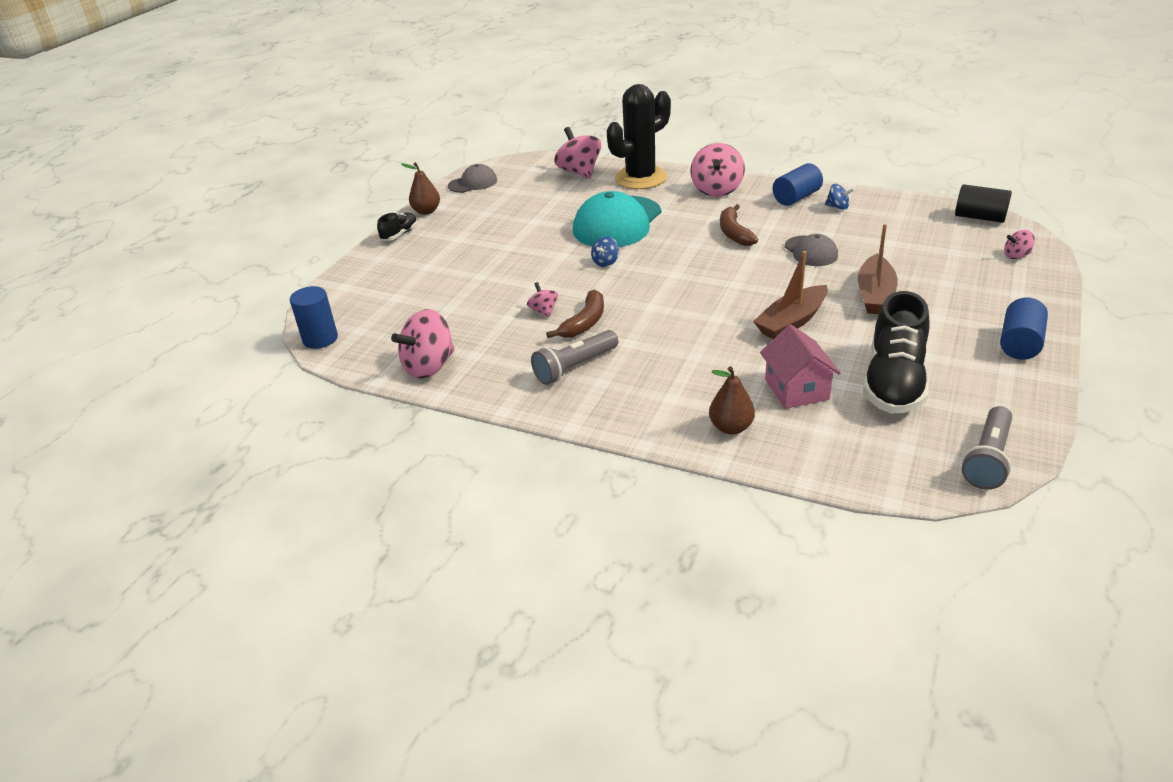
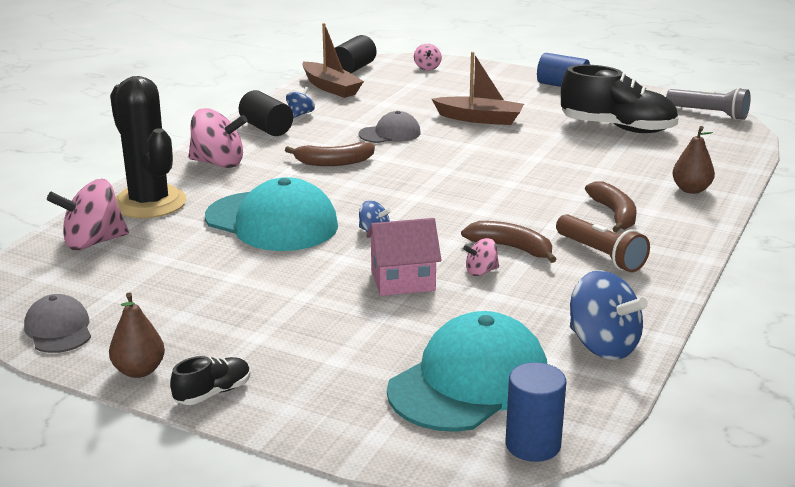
camera: 90 degrees left, 10 degrees down
black shoe [377,212,418,241] -> black shoe turned 105 degrees clockwise [170,356,251,405]
pink spinning top [391,309,455,379] -> blue spinning top [570,271,648,360]
grey flashlight [531,330,618,385] -> brown flashlight [556,214,650,272]
brown boat [753,251,828,339] -> brown boat moved to [302,23,364,98]
pink house [760,324,841,409] -> pink house moved to [366,218,442,296]
blue cylinder [773,163,823,206] -> black cylinder [239,90,293,136]
none -> turquoise cap [387,311,547,432]
none -> brown banana [585,181,637,232]

